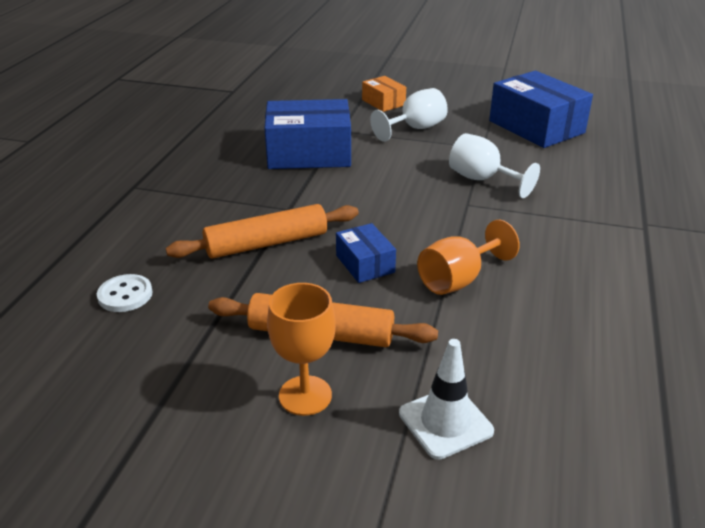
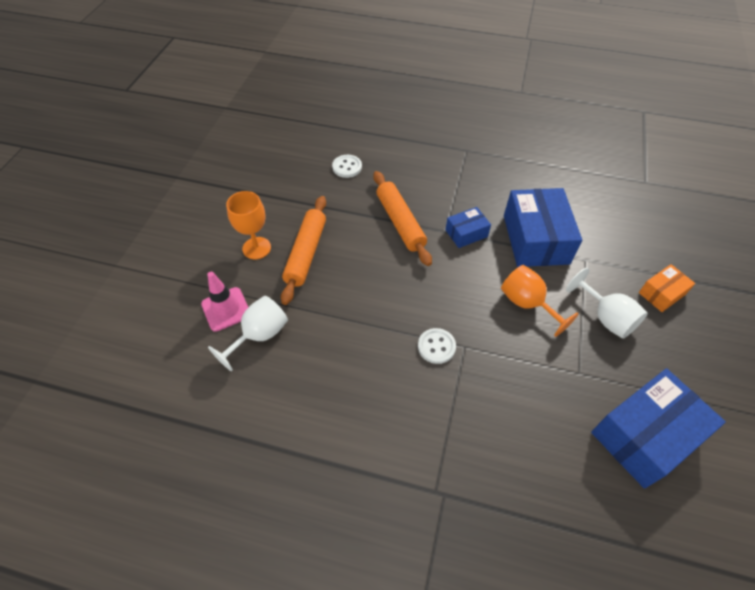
camera: 90 degrees right, 20 degrees up
blue box [336,223,396,283] -> blue box moved to [445,207,491,248]
white traffic cone [399,339,494,460] -> pink traffic cone [201,272,248,332]
orange goblet [417,220,520,295] -> orange goblet moved to [501,265,579,337]
white goblet [449,133,540,198] -> white goblet moved to [208,296,288,371]
none -> white button [418,328,456,364]

